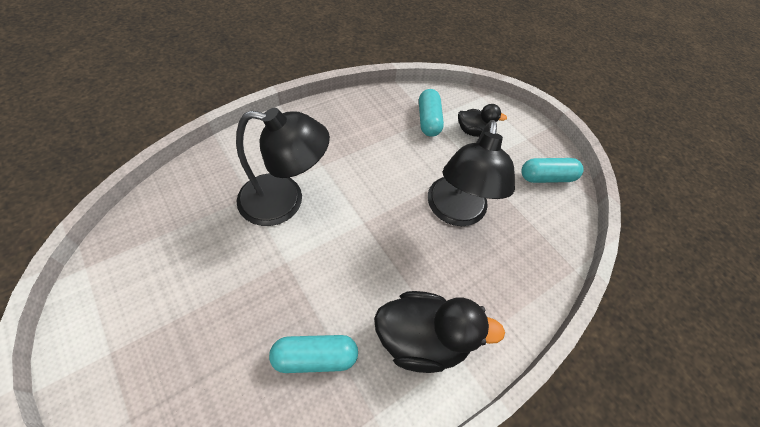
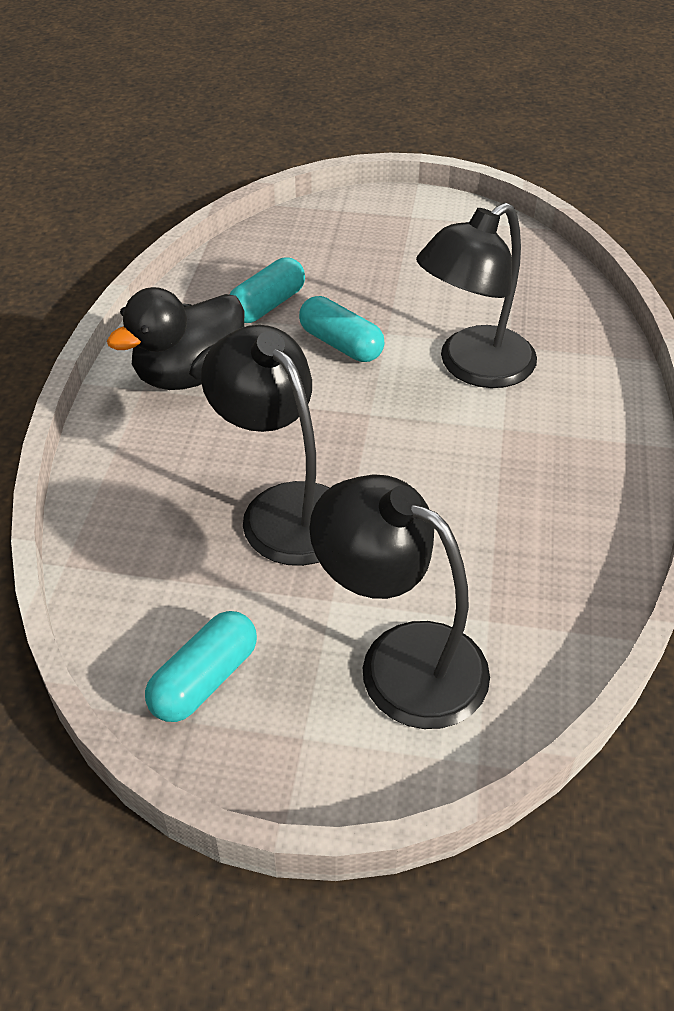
camera: 140 degrees right, 10 degrees down
turquoise capsule [419,89,444,137] -> turquoise capsule moved to [299,296,385,362]
black duck [458,104,507,137] -> black lamp [309,474,490,729]

